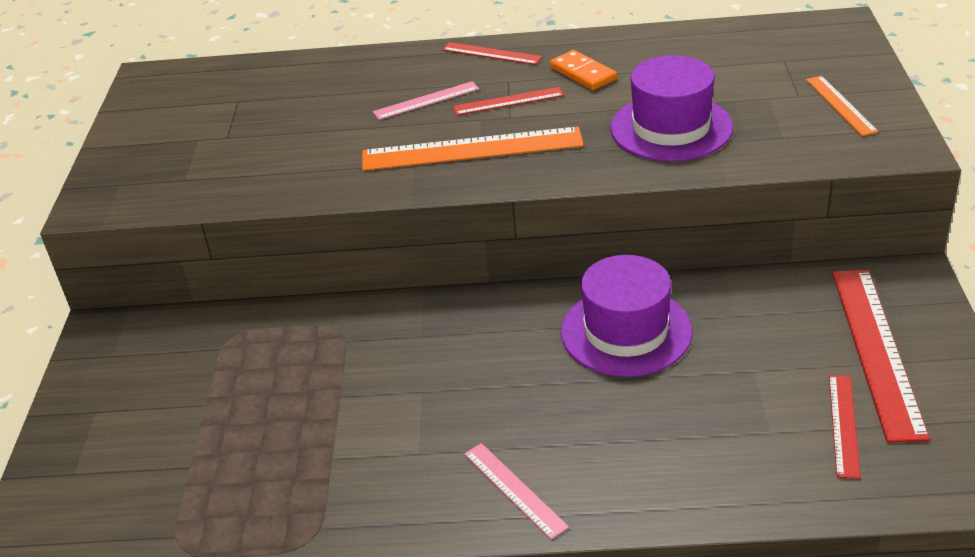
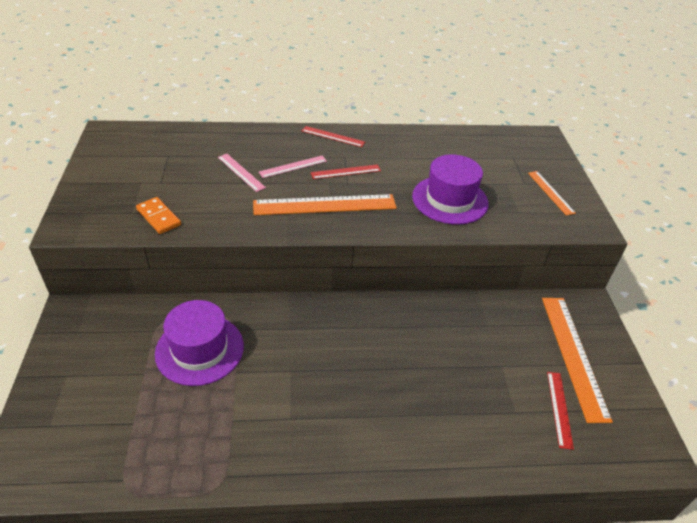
camera: 10 degrees left, 5 degrees up
pink ruler [464,443,569,539] -> pink ruler moved to [218,154,266,192]
orange domino [550,50,617,90] -> orange domino moved to [136,197,181,234]
purple hat [561,255,693,377] -> purple hat moved to [155,300,244,386]
red ruler [832,270,930,442] -> orange ruler [542,298,613,423]

